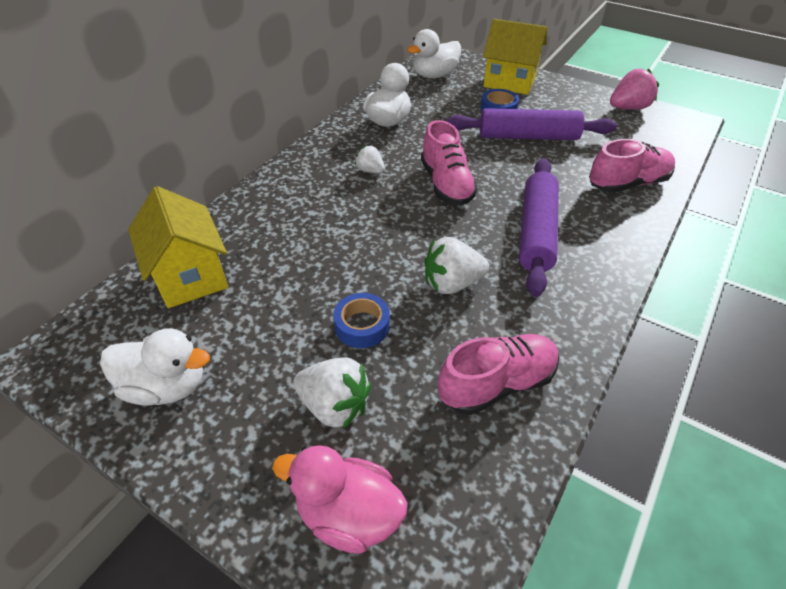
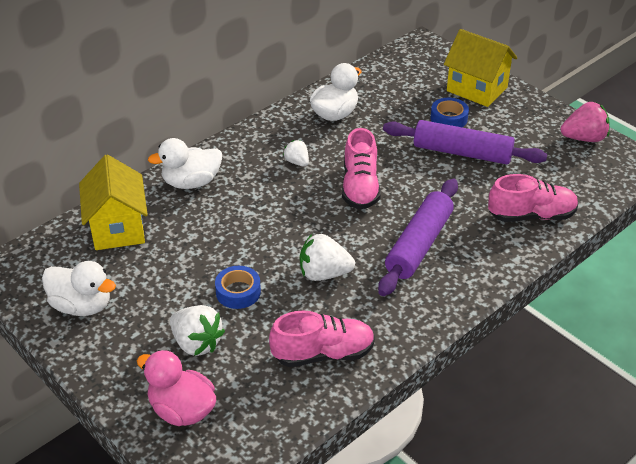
camera: 15 degrees right, 5 degrees down
white duck [407,29,461,78] -> white duck moved to [148,138,222,189]

